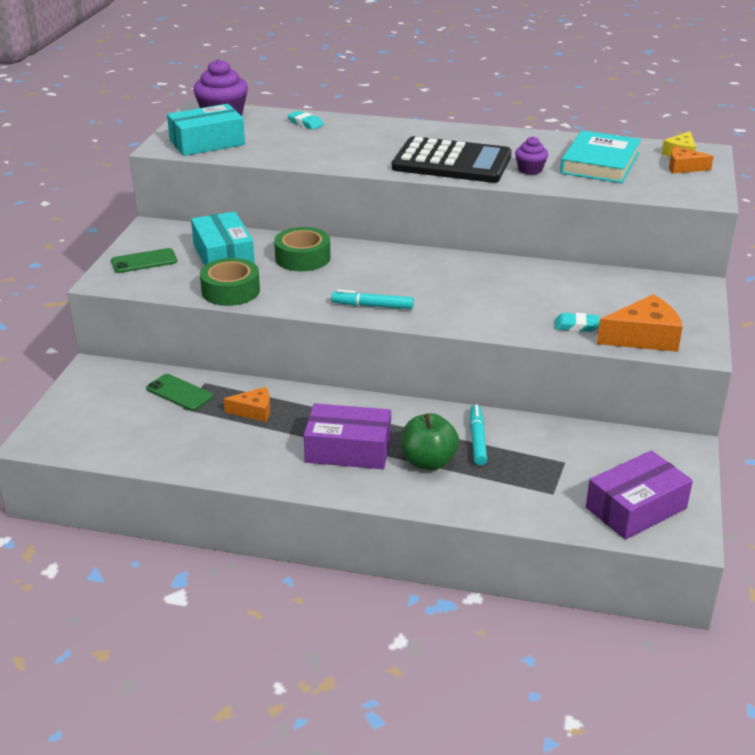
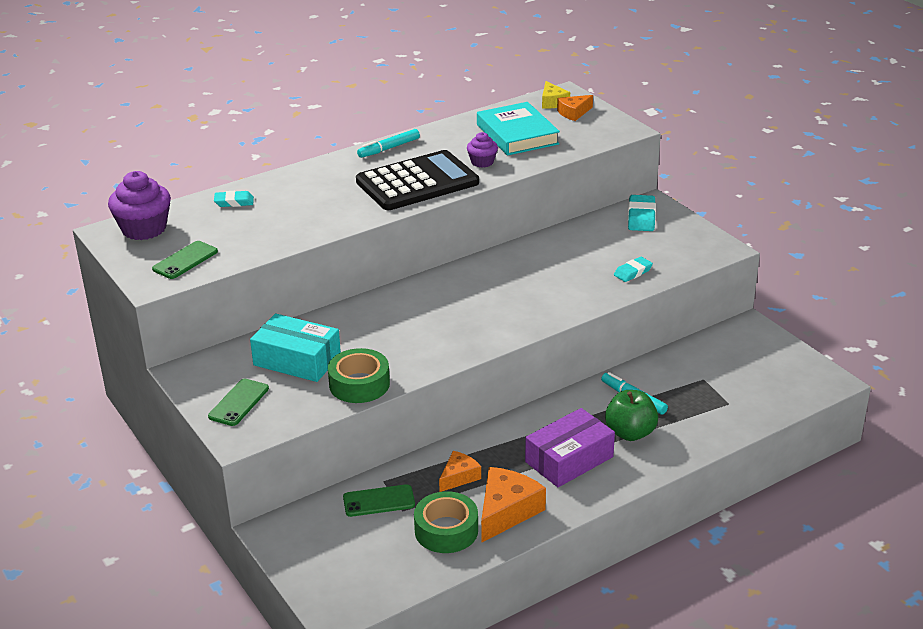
camera: 45 degrees left, 0 degrees up
turquoise box [167,104,245,156] -> green phone [152,241,218,279]
green tape [274,227,331,271] -> green tape moved to [414,491,478,553]
turquoise marker [331,290,414,309] -> turquoise marker moved to [357,129,420,158]
purple box [586,450,693,540] -> none
orange cheese [597,294,683,352] -> orange cheese moved to [481,467,546,542]
none -> turquoise eraser [628,195,656,231]

